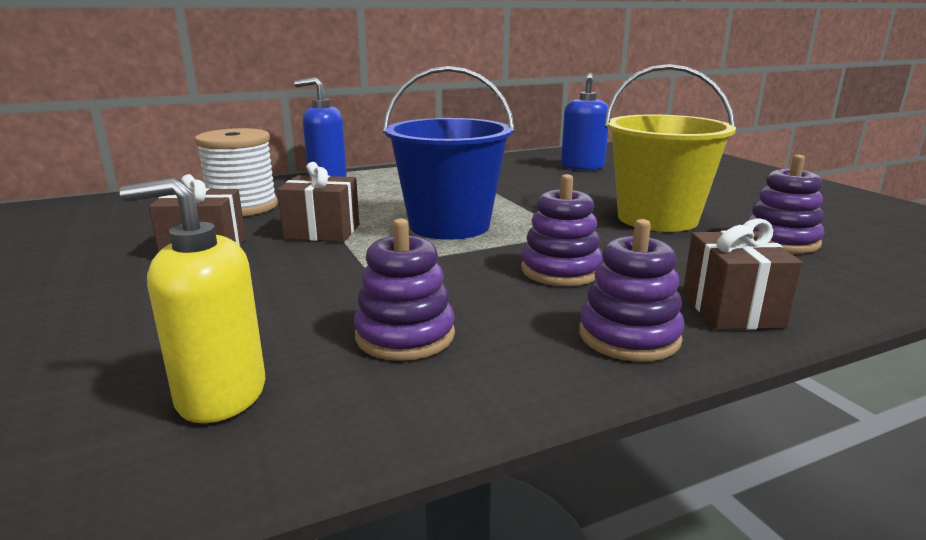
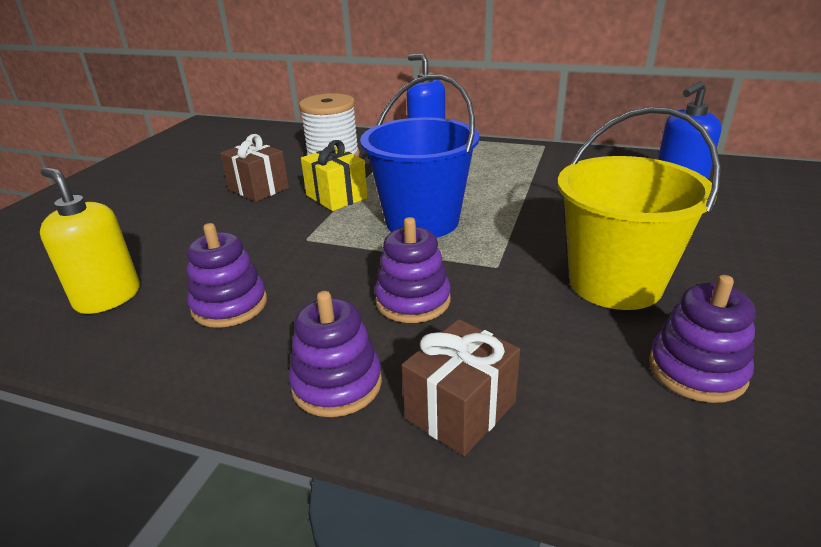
camera: 45 degrees right, 10 degrees up
brown gift [277,162,359,242] -> yellow gift [301,140,368,211]

